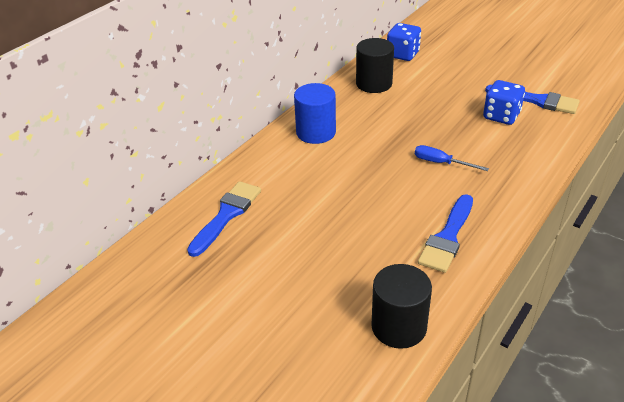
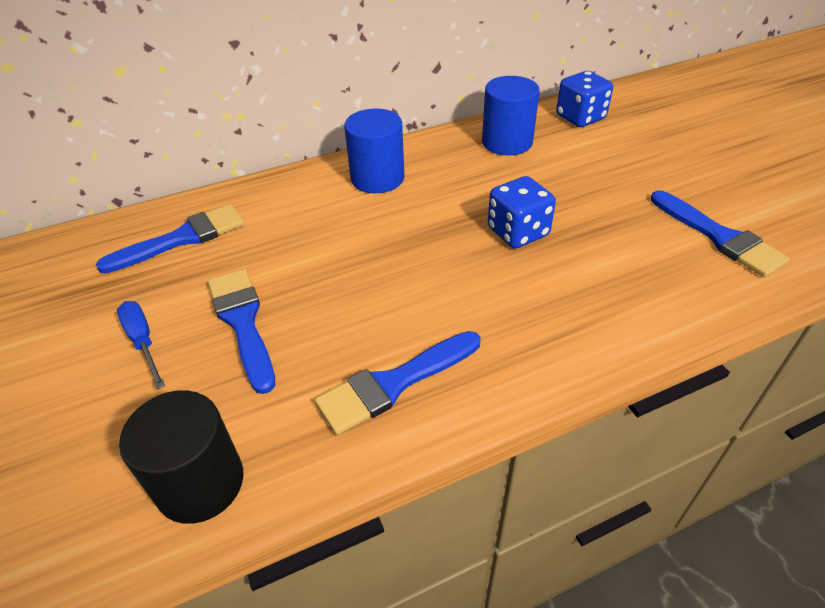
camera: 30 degrees right, 5 degrees up
black cylinder [356,38,394,93] -> blue cylinder [482,76,540,156]
blue screwdriver [415,145,489,171] -> blue screwdriver moved to [117,301,165,390]
blue dice [483,80,525,125] -> blue dice moved to [488,176,556,249]
none -> blue brush [208,269,275,394]

